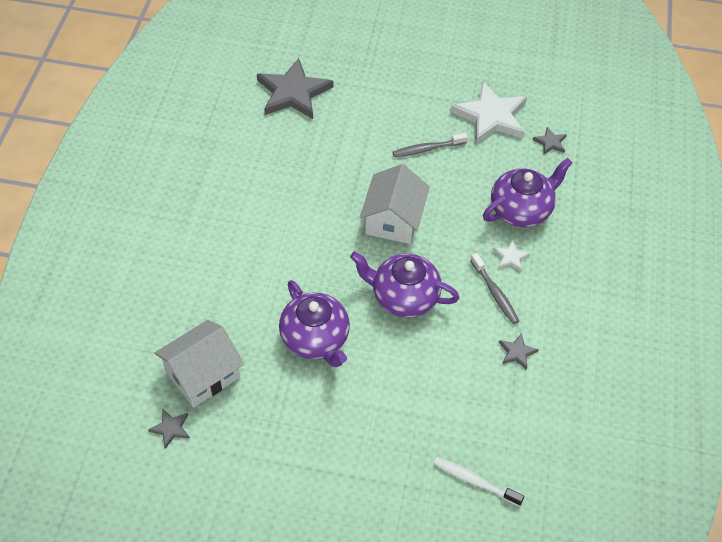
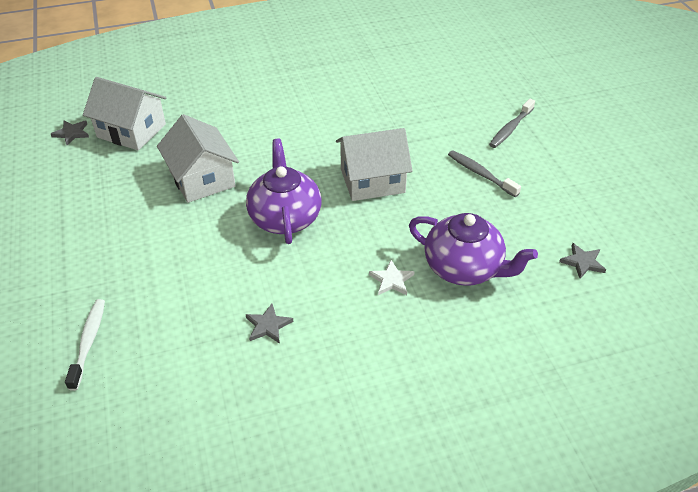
camera: 65 degrees right, 10 degrees down
grey star [257,58,333,119] -> none
purple teapot [279,280,350,367] -> white house [157,114,239,203]
white star [450,81,527,144] -> none
grey toothbrush [470,253,519,324] -> grey toothbrush moved to [489,99,535,148]

